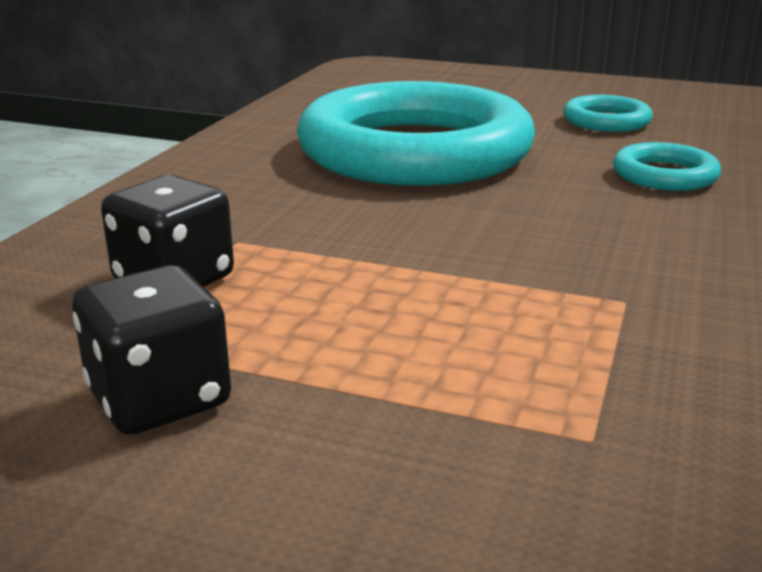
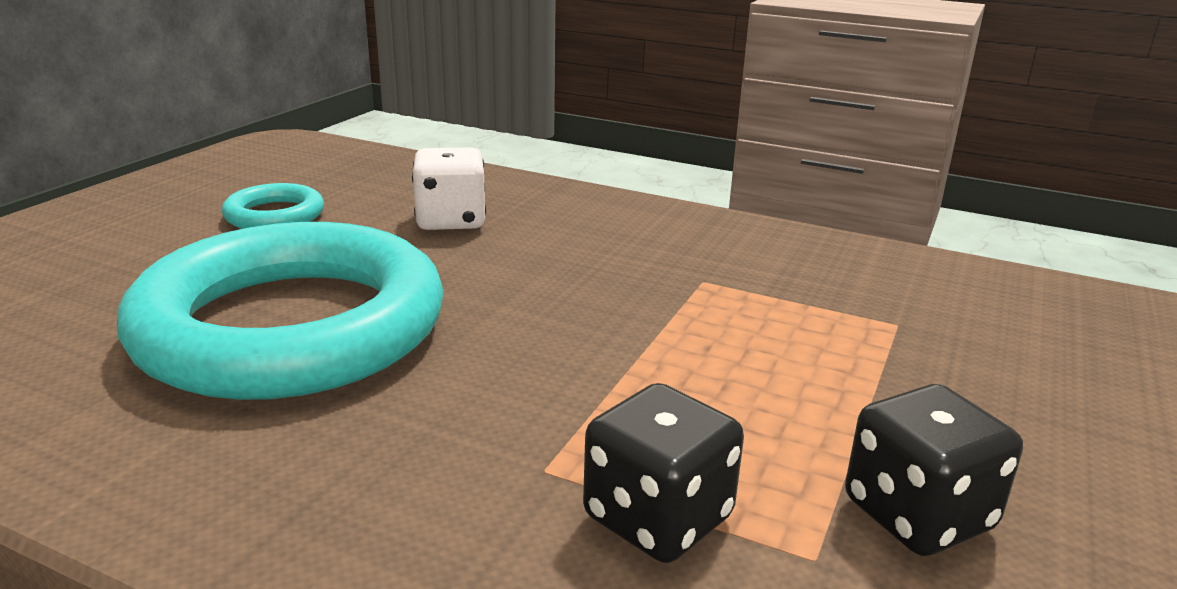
camera: 85 degrees left, 0 degrees up
turquoise ring [613,142,721,191] -> white dice [412,147,486,230]

